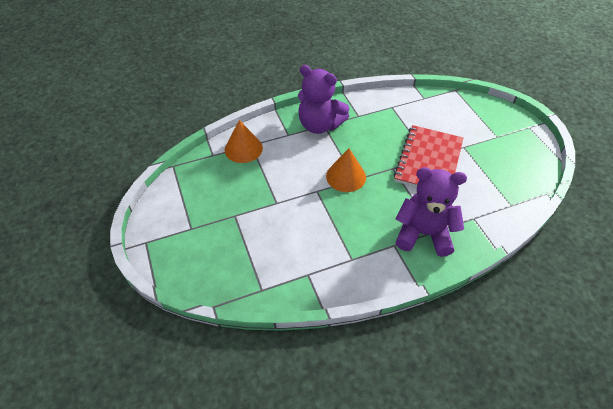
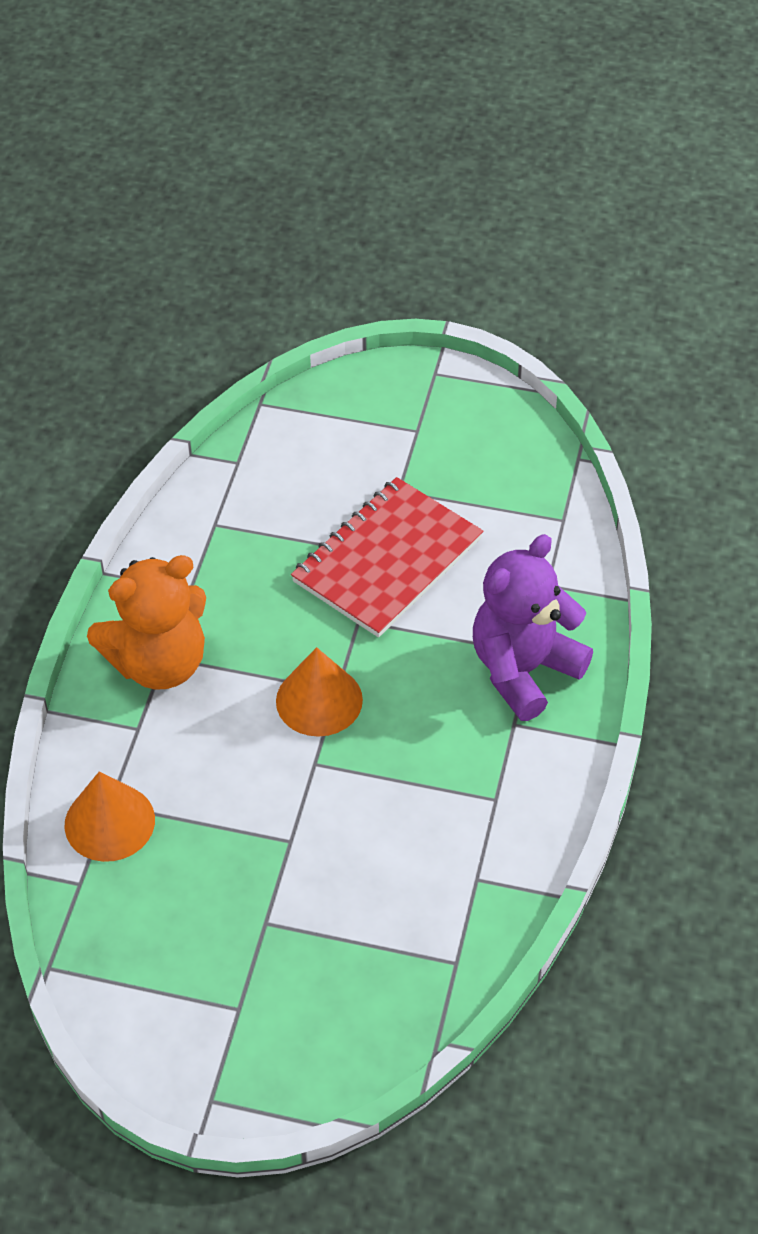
camera: 55 degrees left, 0 degrees up
purple teddy bear [298,65,349,134] -> orange teddy bear [87,555,206,690]
red notebook [394,125,463,187] -> red notebook turned 75 degrees clockwise [291,477,483,638]

